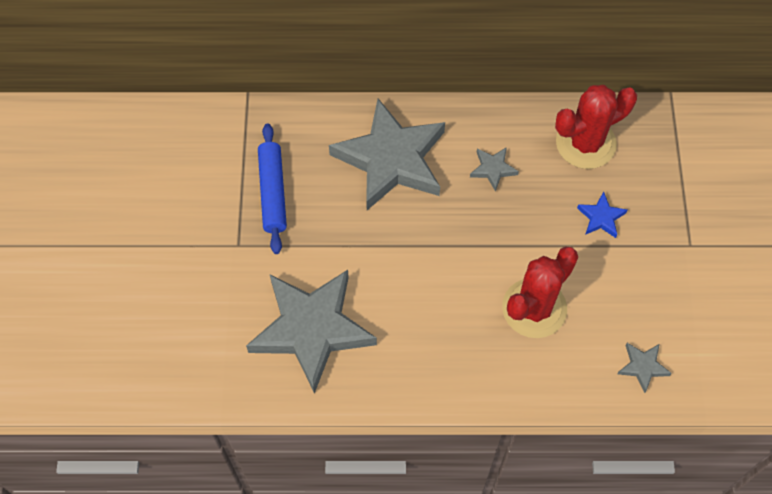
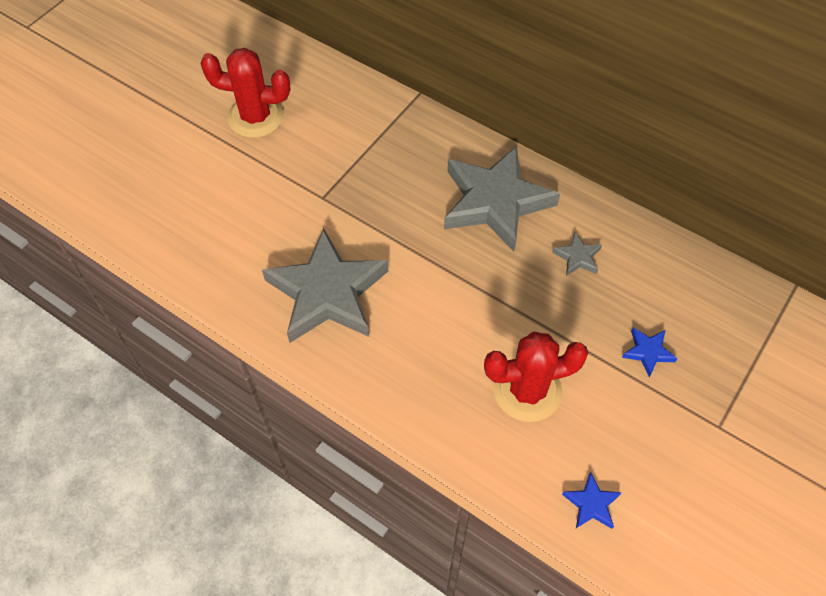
camera: 35 degrees right, 5 degrees down
blue rolling pin [258,123,287,254] -> none
red cactus [555,85,637,169] -> red cactus moved to [200,48,290,138]
grey star [618,343,672,393] -> blue star [562,472,622,529]

